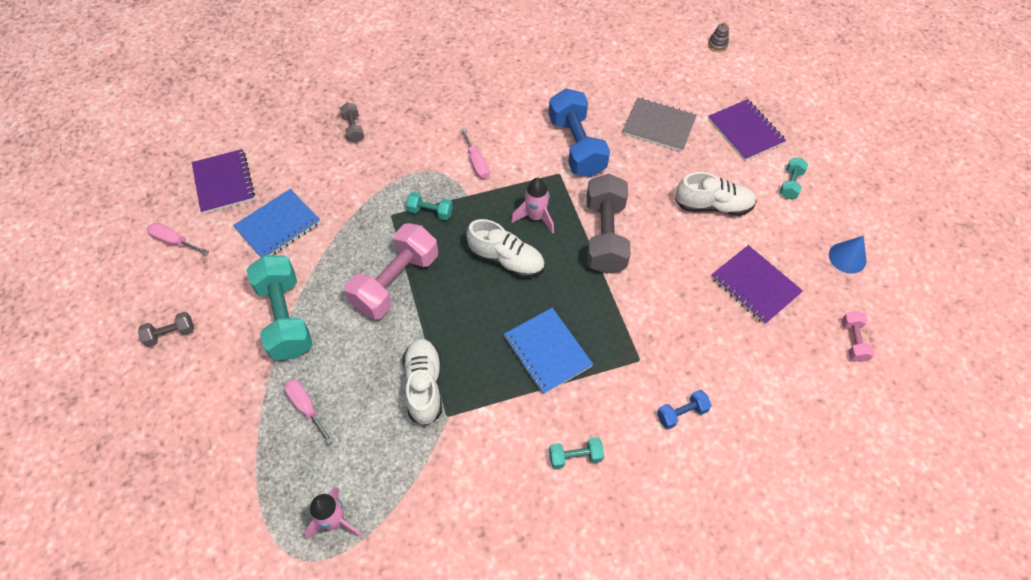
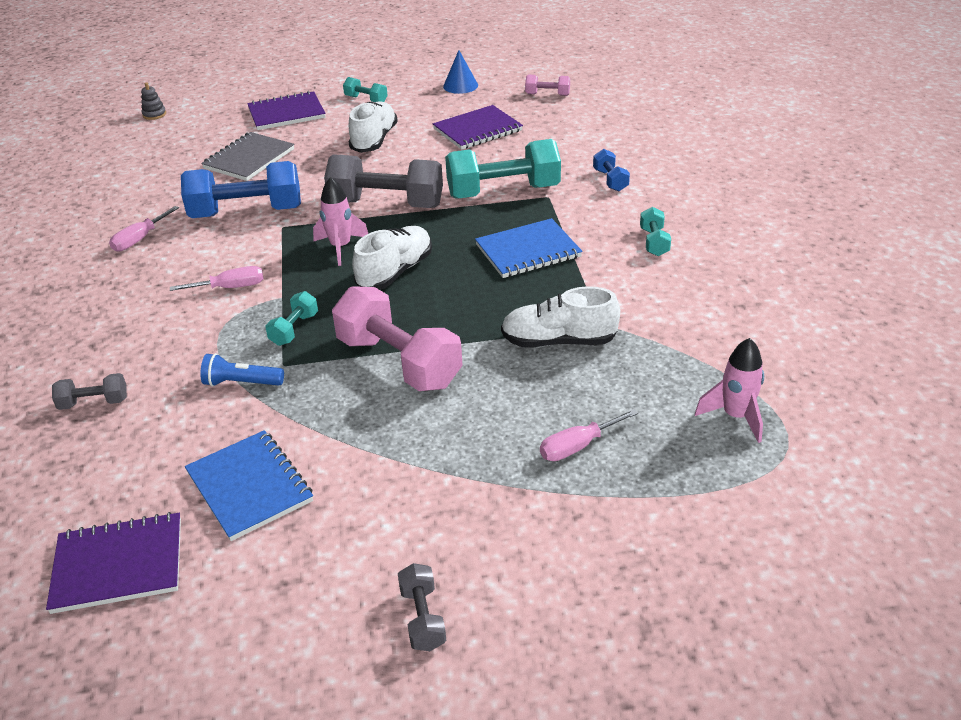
camera: 80 degrees left, 20 degrees down
pink screwdriver [147,223,209,255] -> pink screwdriver moved to [109,206,179,251]
turquoise dumbbell [247,255,313,360] -> turquoise dumbbell moved to [445,139,561,199]
none -> blue flashlight [201,353,284,387]

